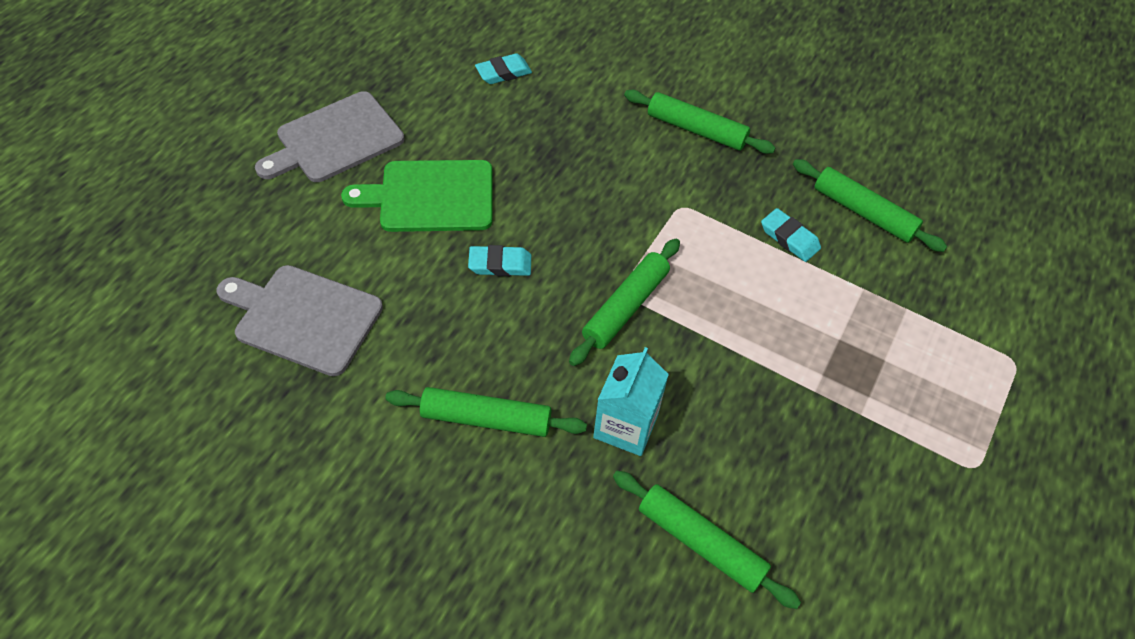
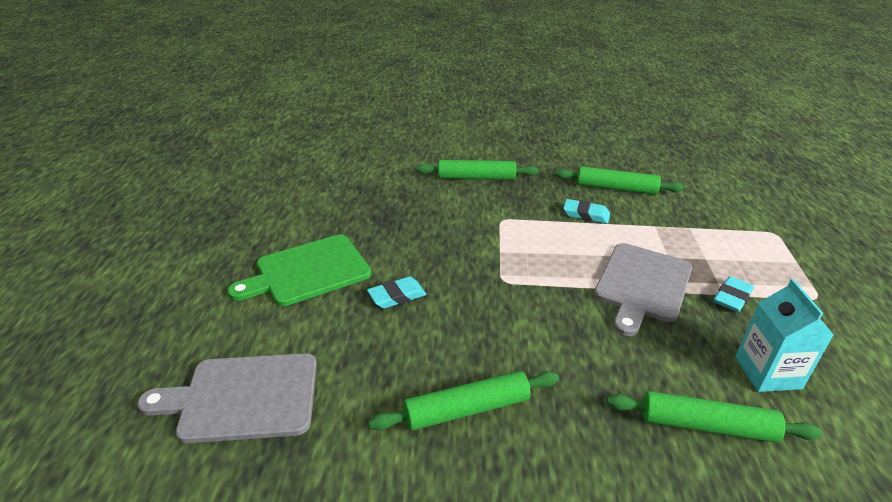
camera: 25 degrees left, 20 degrees down
grey cutting board [255,91,404,182] -> grey cutting board moved to [594,243,692,336]
turquoise eraser [475,53,532,84] -> turquoise eraser moved to [714,276,754,312]
green rolling pin [569,239,680,366] -> none
turquoise carton [593,347,669,456] -> turquoise carton moved to [735,279,834,392]

